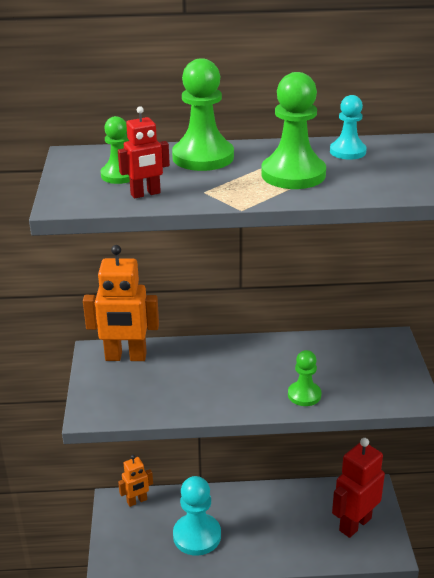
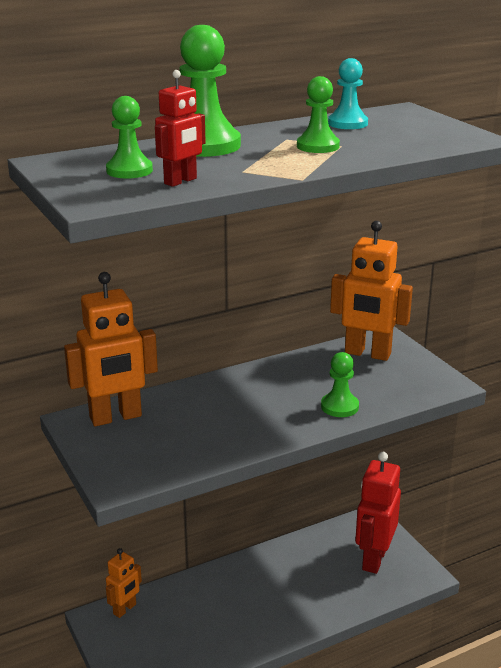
camera: 25 degrees left, 5 degrees down
turquoise pawn [173,476,221,556] -> none
green pawn [261,72,326,189] -> green pawn [297,76,340,153], size x0.59
none -> orange robot [330,221,413,361]

